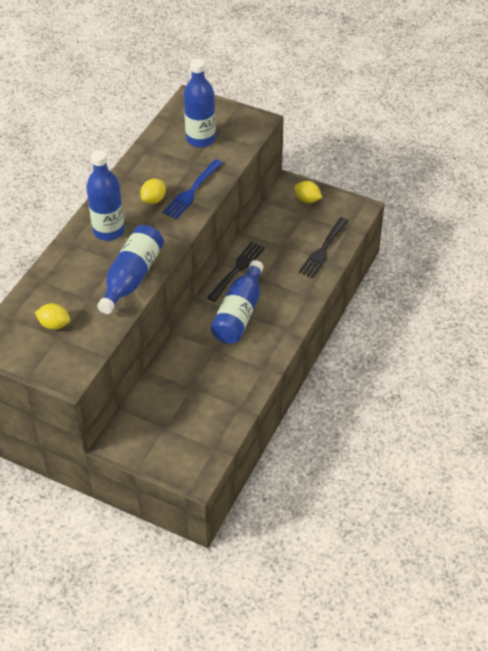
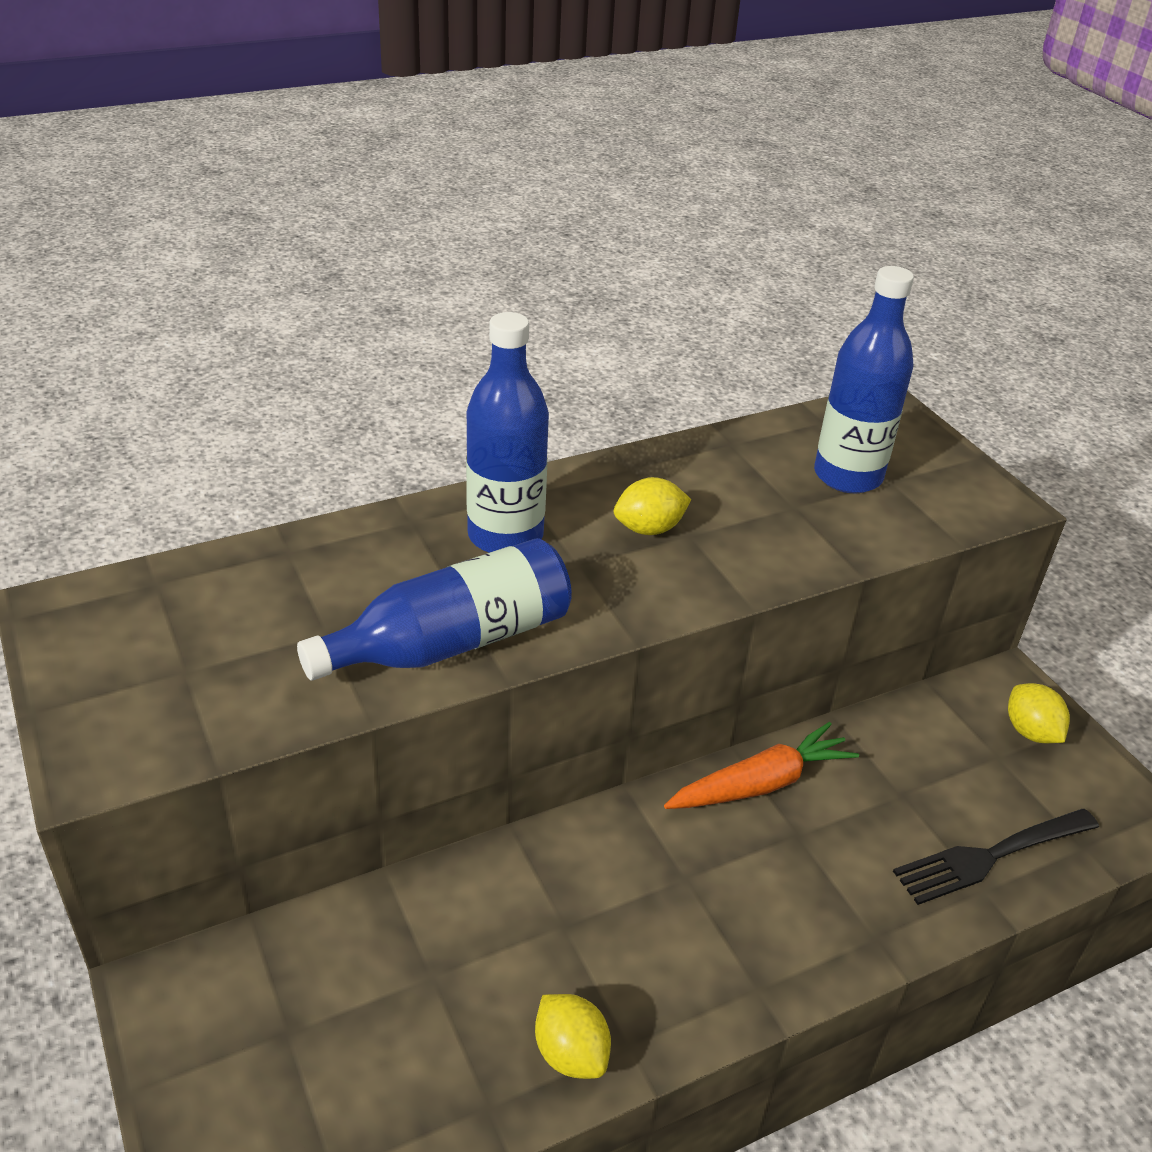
camera: 35 degrees right, 10 degrees down
yellow lemon [35,303,70,330] -> yellow lemon moved to [535,994,611,1079]
blue fork [163,159,223,219] -> none
black fork [207,241,265,302] -> orange carrot [664,722,859,809]
blue bottle [211,260,264,344] -> none

